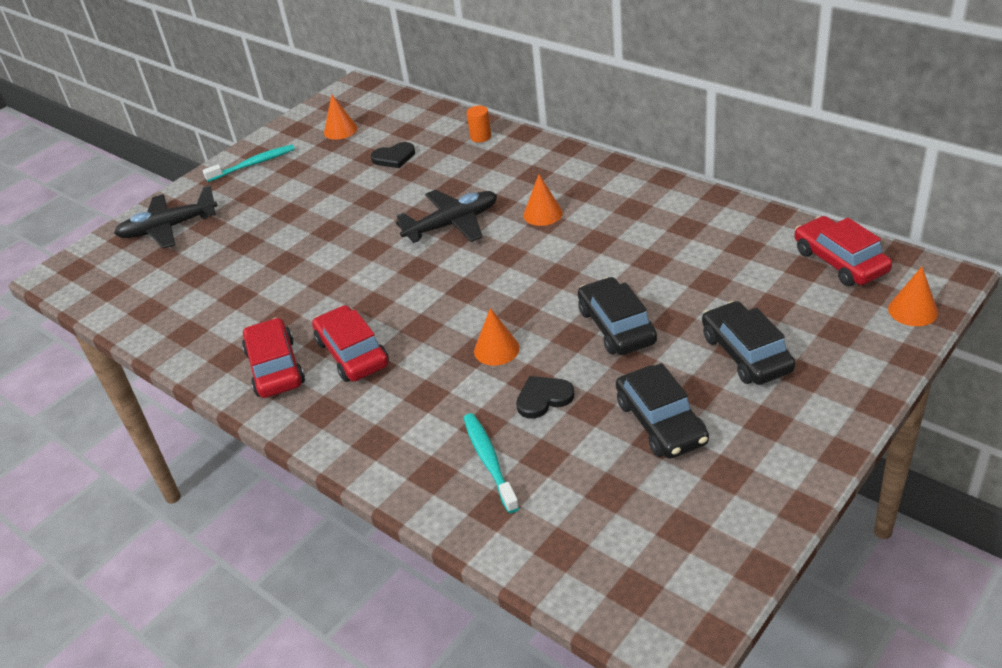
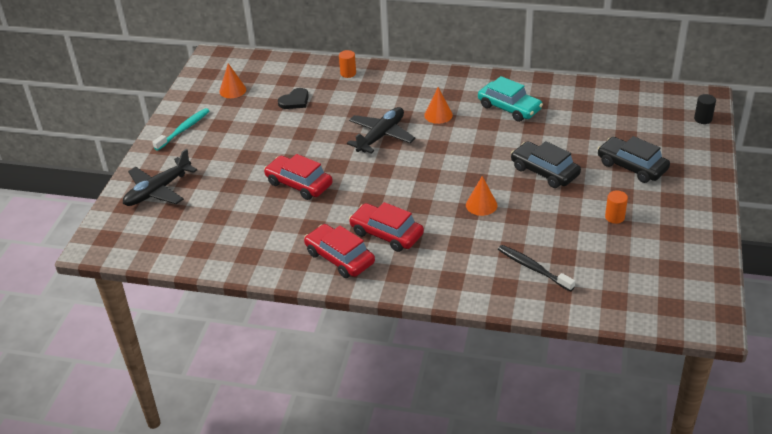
camera: 30 degrees left, 0 degrees up
turquoise toothbrush [463,413,520,513] -> black toothbrush [498,245,575,292]
black heart [516,376,574,419] -> none
black car [616,363,709,459] -> orange cylinder [605,191,628,224]
red car [794,216,892,286] -> red car moved to [264,154,333,200]
orange cone [888,267,938,326] -> black cylinder [694,94,716,124]
none -> turquoise car [478,76,543,122]

